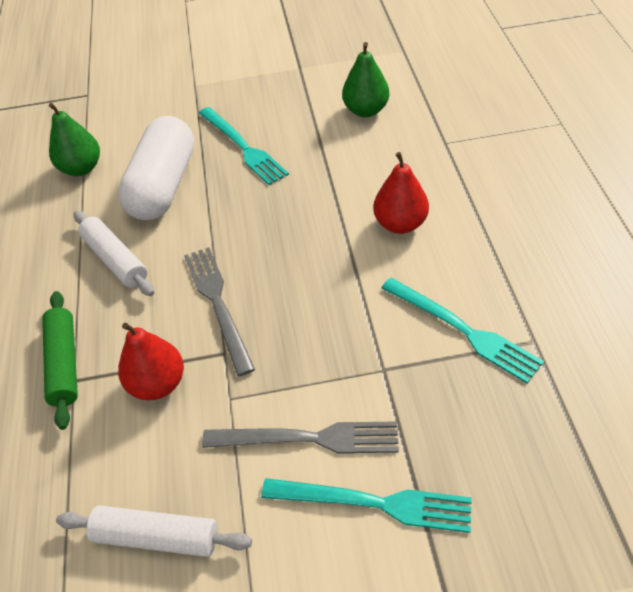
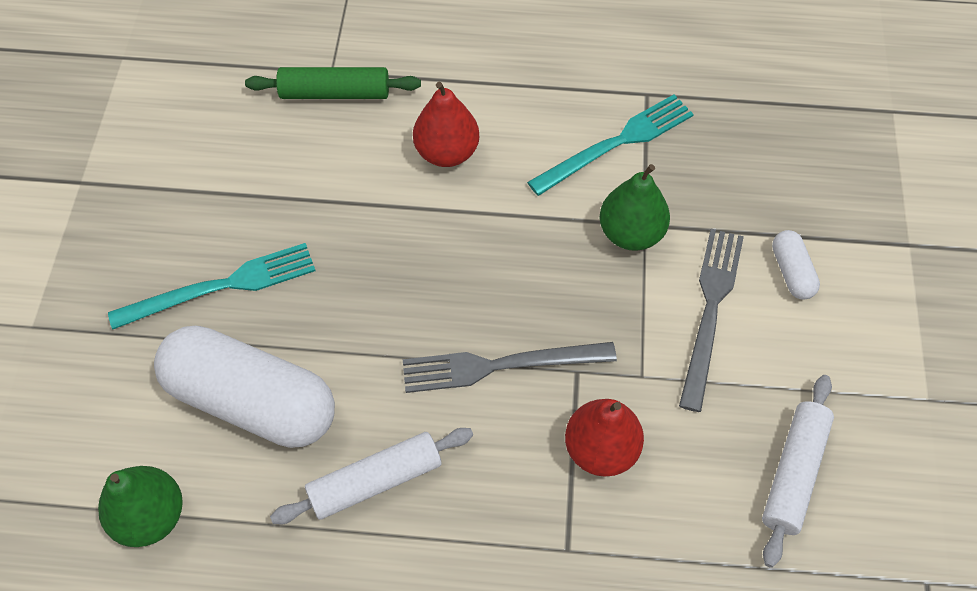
camera: 80 degrees left, 10 degrees up
green rolling pin [42,291,78,430] -> green rolling pin moved to [245,67,421,99]
turquoise fork [261,478,472,533] -> white capsule [772,230,820,300]
green pear [342,42,389,117] -> green pear moved to [599,164,670,251]

